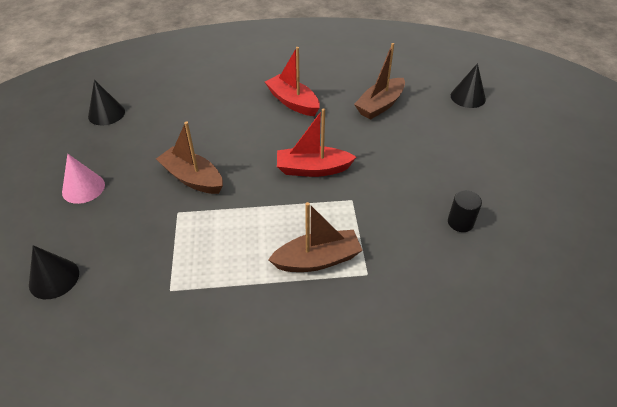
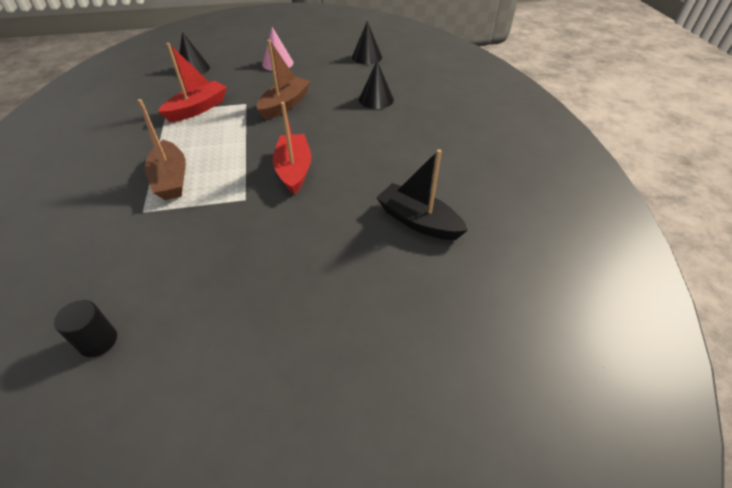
camera: 85 degrees right, 0 degrees up
red boat [265,47,320,116] -> red boat moved to [158,43,227,122]
brown boat [354,43,405,120] -> black boat [376,149,468,240]
black cylinder [448,190,482,232] -> black cylinder moved to [54,300,117,357]
black cone [451,63,486,108] -> black cone moved to [359,61,394,109]

